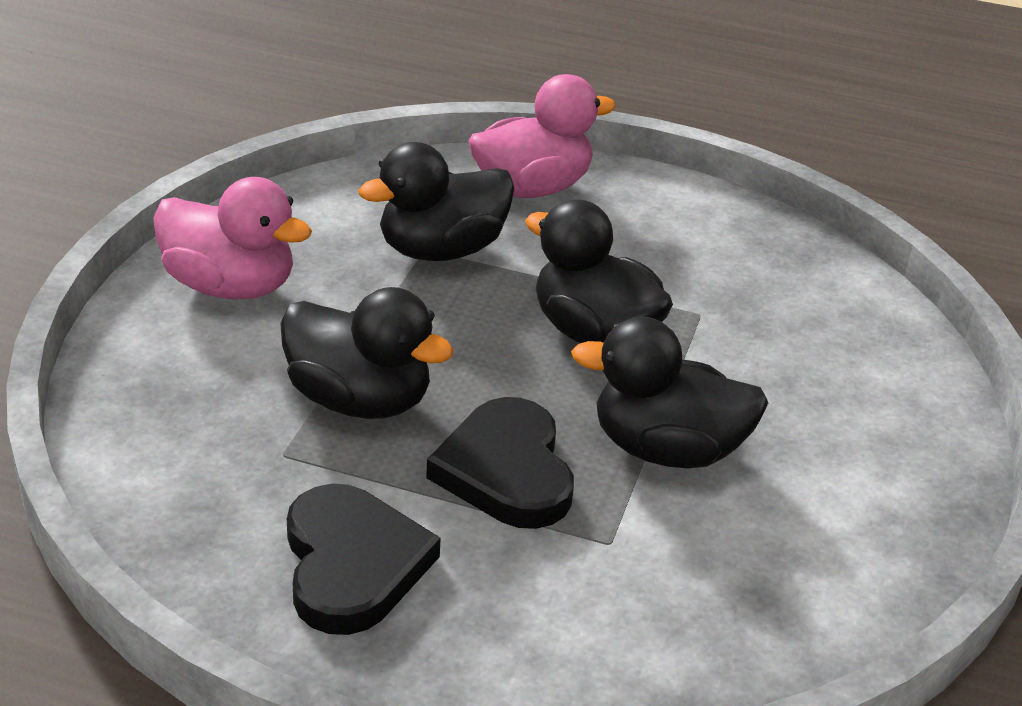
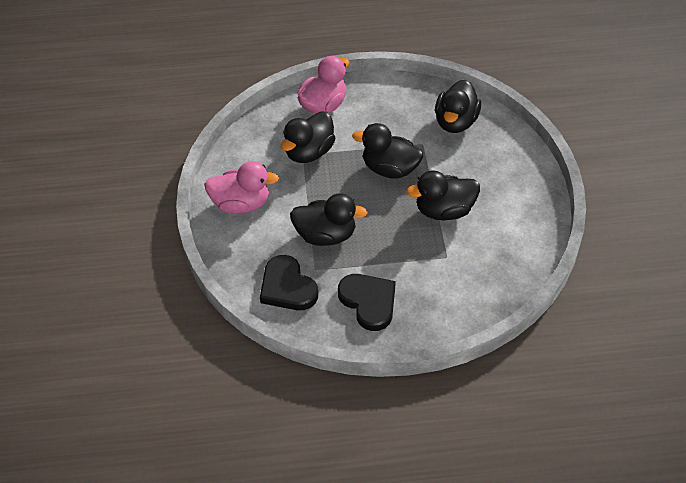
camera: 20 degrees left, 15 degrees up
black heart [426,397,574,529] -> black heart moved to [260,255,318,310]
none -> black duck [435,80,481,133]

